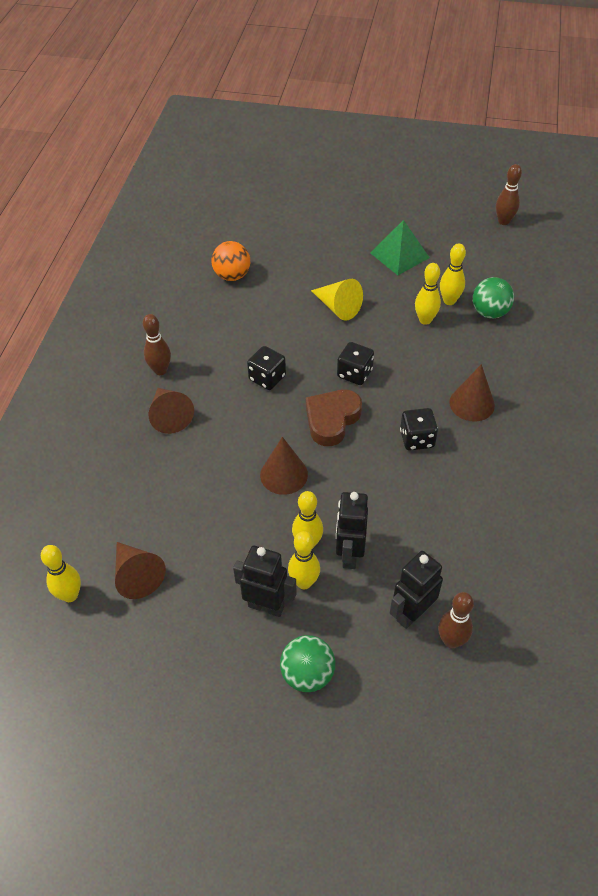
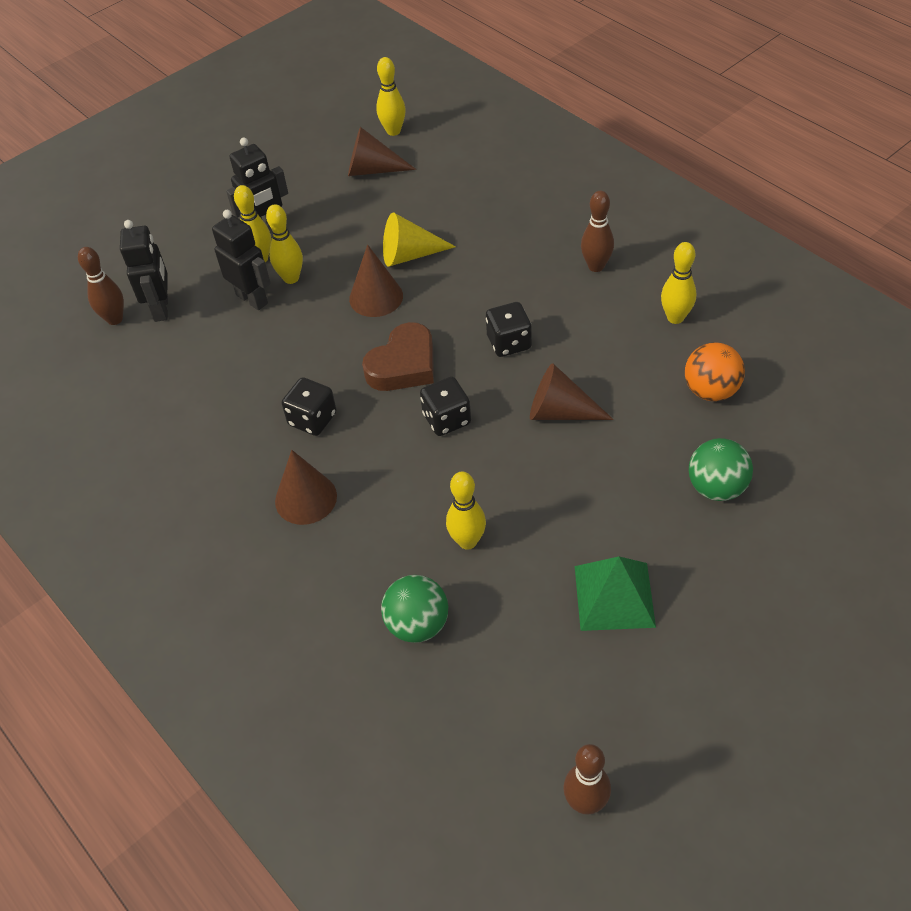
camera: 130 degrees right, 0 degrees up
brown cone [149,388,194,434] -> brown cone moved to [530,363,614,420]
green ball [280,635,335,692] -> green ball moved to [689,438,753,501]
brown heart [306,389,362,446] -> brown heart turned 60 degrees clockwise [362,322,434,391]
yellow cone [311,279,363,321] -> yellow cone moved to [383,212,456,267]
yellow bowling pin [440,243,466,305] -> yellow bowling pin moved to [661,242,696,324]

